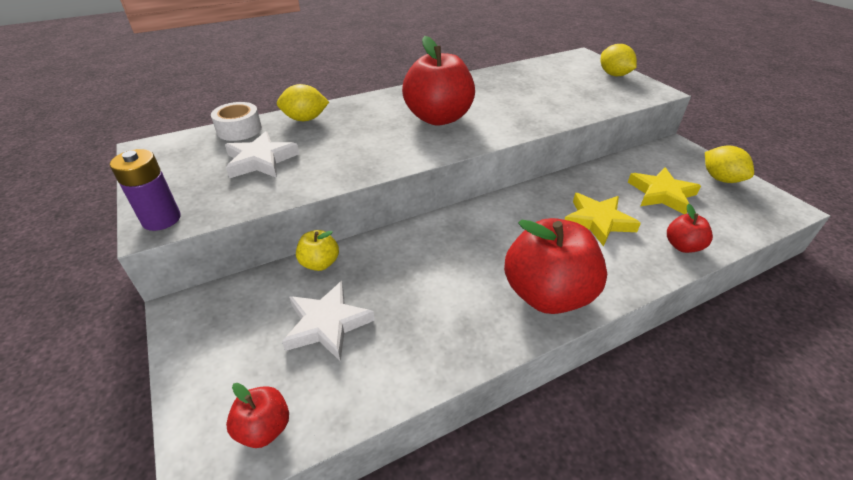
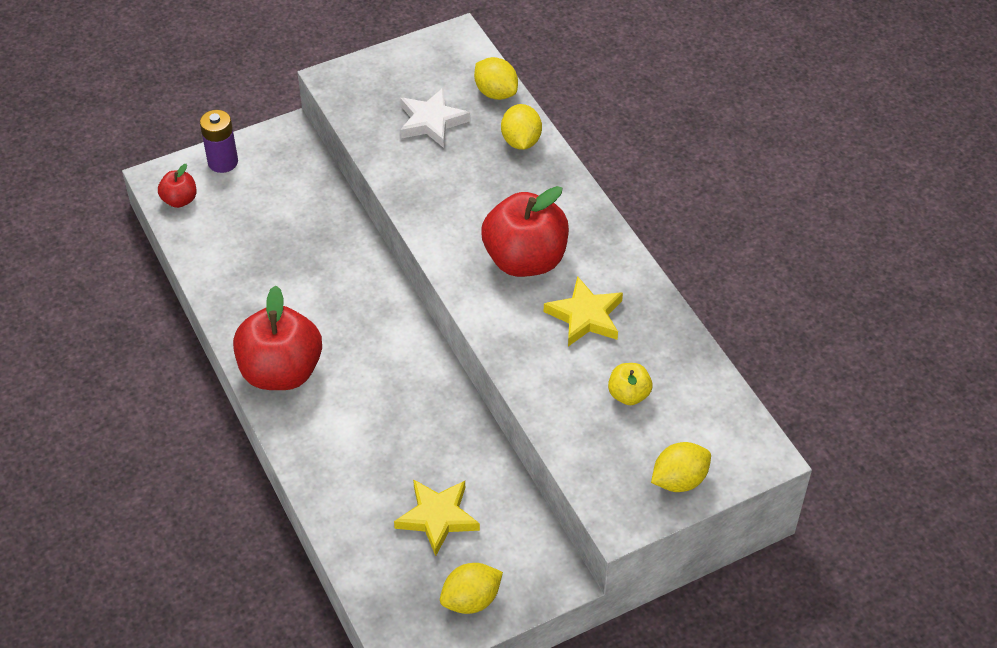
camera: 90 degrees right, 10 degrees up
purple battery [110,149,181,231] -> purple battery moved to [200,110,238,173]
white tape [211,102,262,141] -> yellow lemon [474,57,518,100]
white star [282,281,375,362] -> none
yellow apple [296,230,339,271] -> yellow apple moved to [608,363,653,405]
yellow star [565,193,641,247] -> yellow star moved to [544,276,623,346]
red apple [667,204,713,253] -> none

